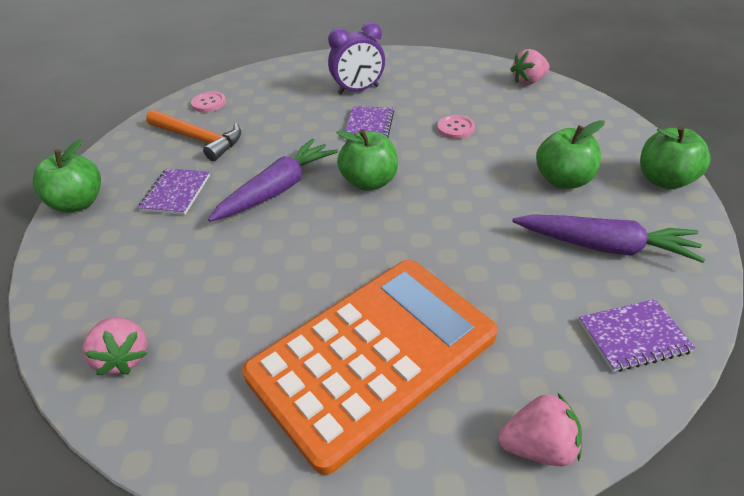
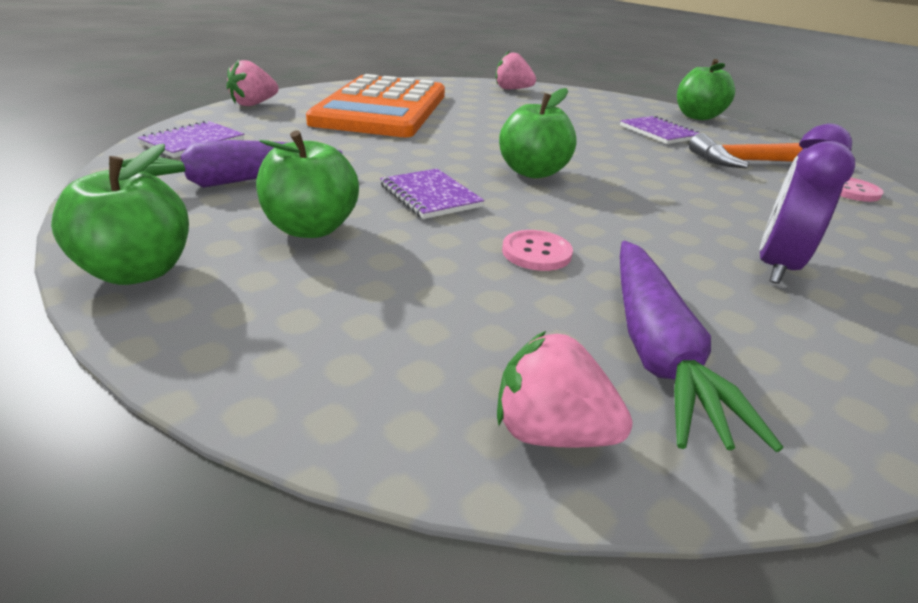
camera: 135 degrees right, 10 degrees down
purple carrot [208,139,338,222] -> purple carrot moved to [620,241,783,452]
purple notebook [344,106,394,140] -> purple notebook moved to [380,169,484,219]
pink strawberry [510,49,550,85] -> pink strawberry turned 90 degrees counterclockwise [497,331,633,448]

